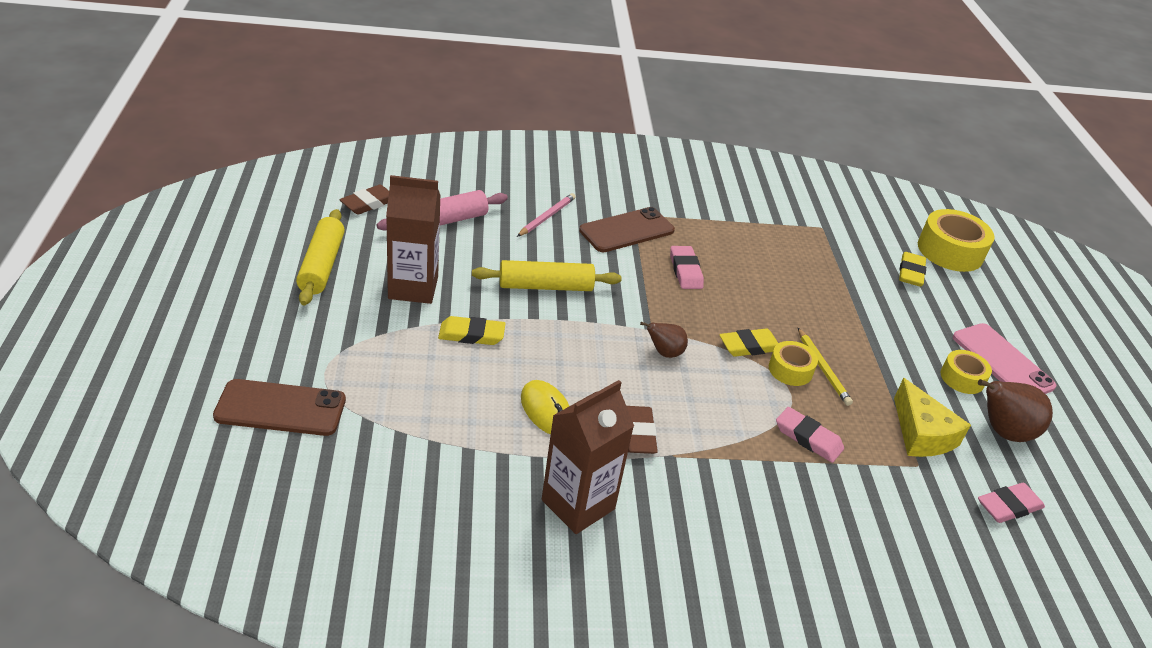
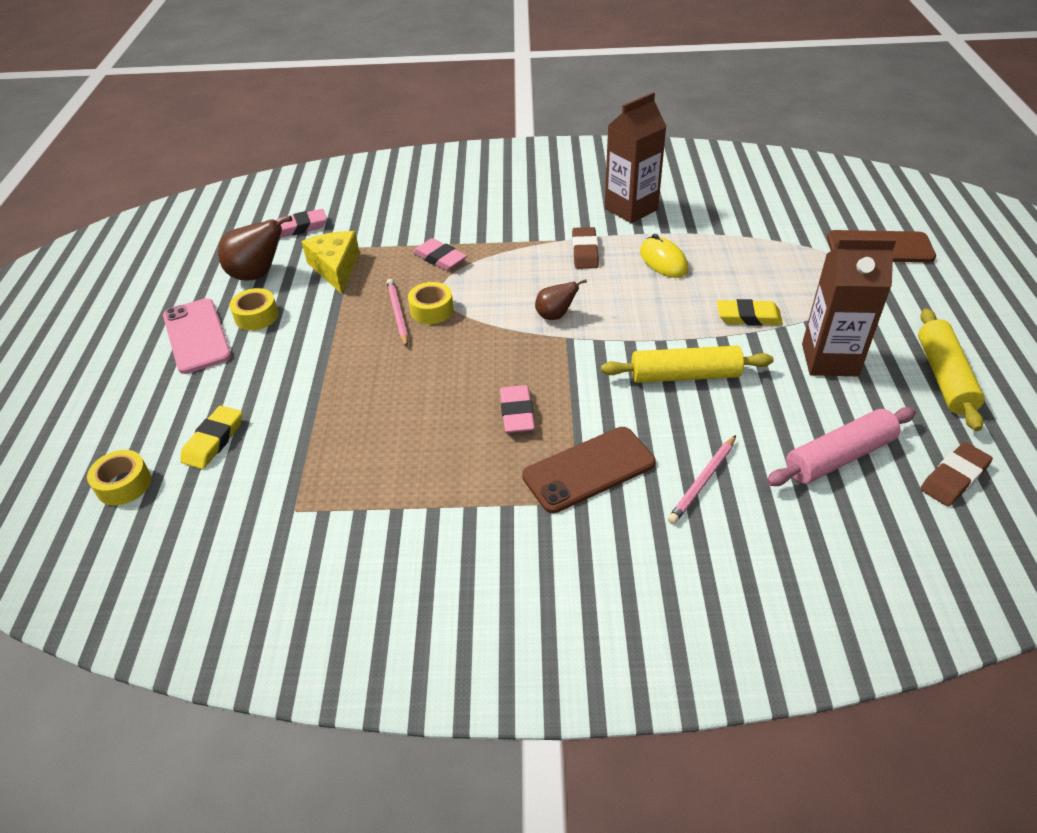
camera: 170 degrees left, 5 degrees up
yellow eraser [719,328,778,357] -> none
yellow pencil [798,328,853,406] -> pink pencil [386,279,408,347]
yellow tape [918,209,995,272] -> yellow tape [87,450,151,505], size x0.57

